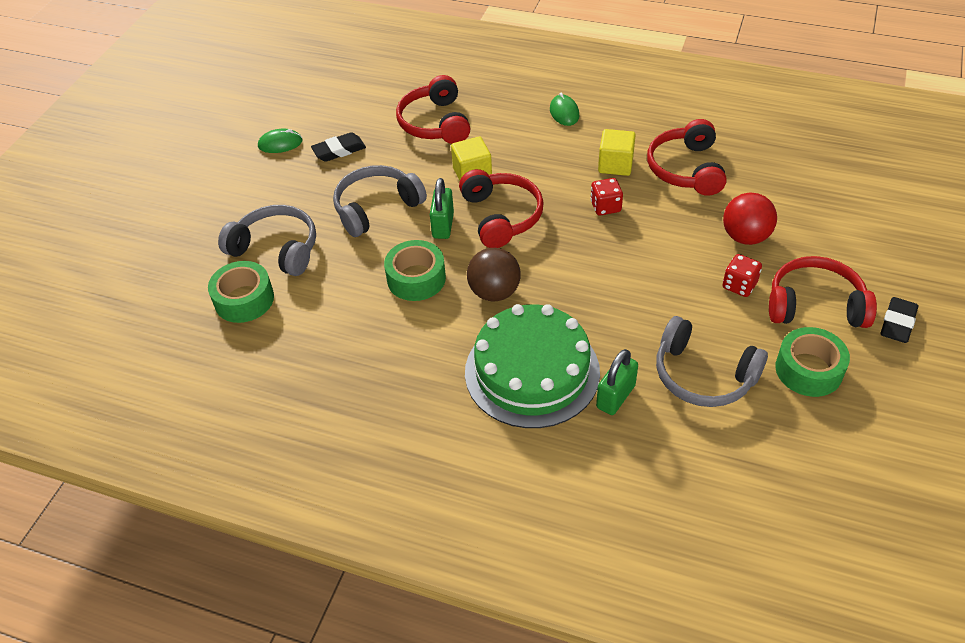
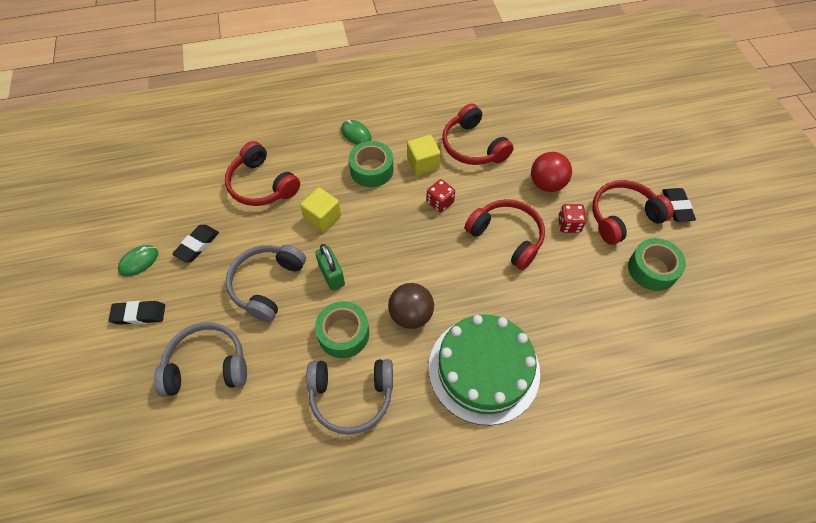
camera: 35 degrees left, 10 degrees up
green tape [208,261,274,323] -> green tape moved to [349,141,393,187]
red headphones [459,169,544,248] -> red headphones moved to [465,199,545,270]
green padlock [596,349,638,415] -> none
grey headphones [656,316,768,407] -> grey headphones moved to [306,359,393,435]
none -> black eraser [108,301,165,325]

